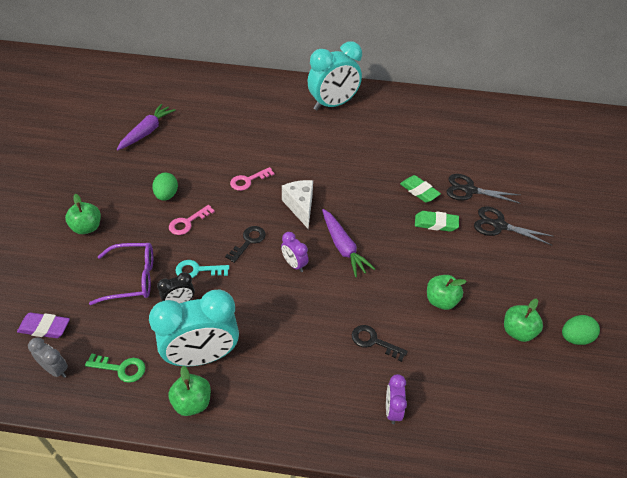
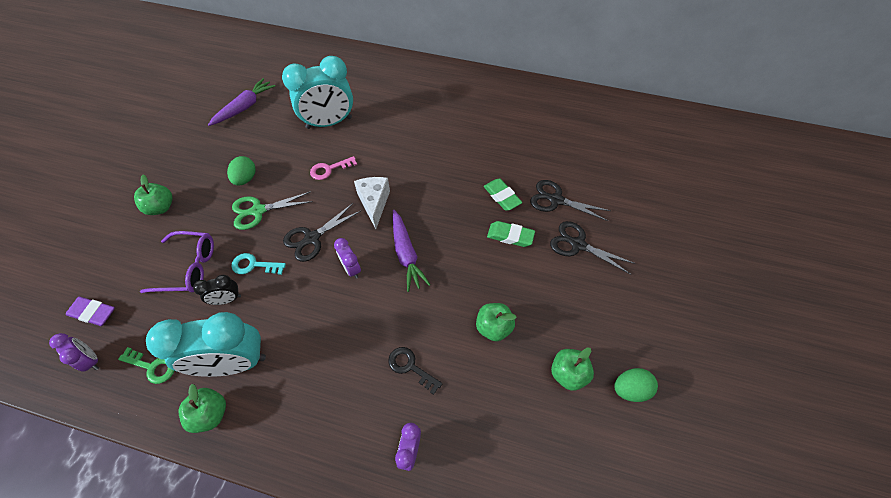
camera: 10 degrees right, 10 degrees up
grey clock [28,338,68,378] -> purple clock [49,333,99,372]
pink key [169,205,215,235] -> green scissors [232,191,313,230]
black key [225,226,266,263] -> black scissors [283,203,361,262]
turquoise clock [308,41,362,110] -> turquoise clock moved to [282,56,353,129]

